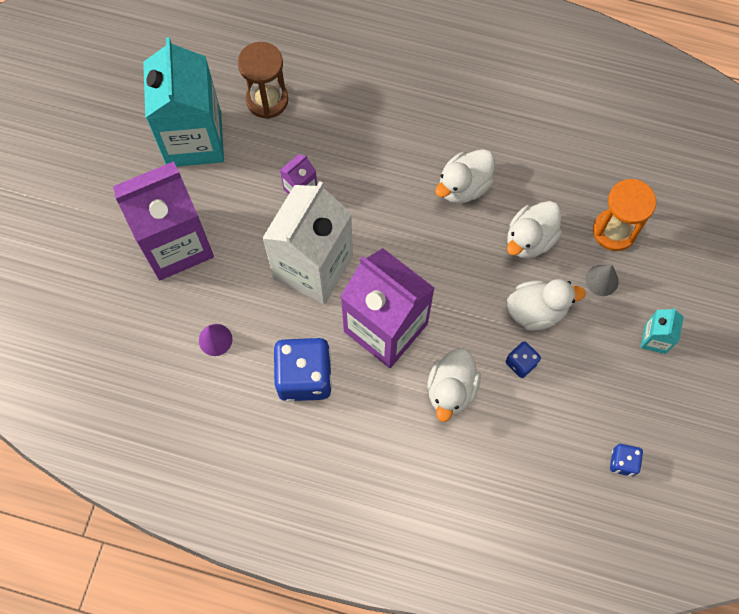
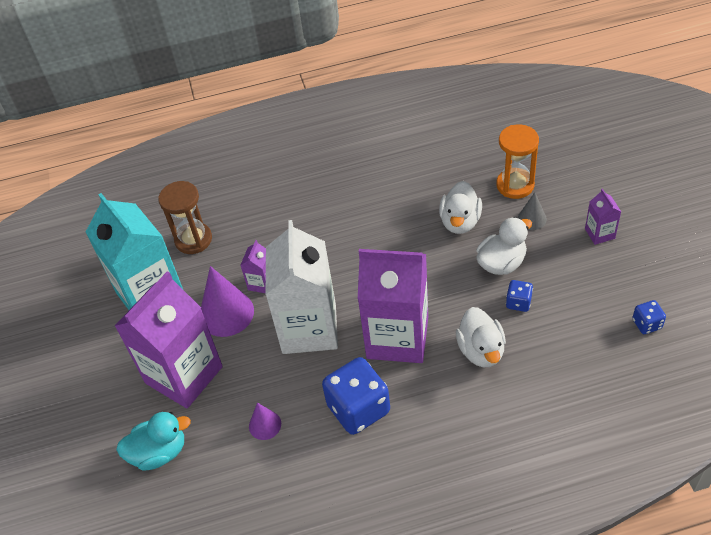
camera: 25 degrees left, 20 degrees down
white duck [435,149,495,204] -> none
turquoise carton [641,308,684,354] -> purple carton [585,189,621,245]
none -> turquoise duck [116,412,191,471]
none -> purple cone [201,266,254,337]

